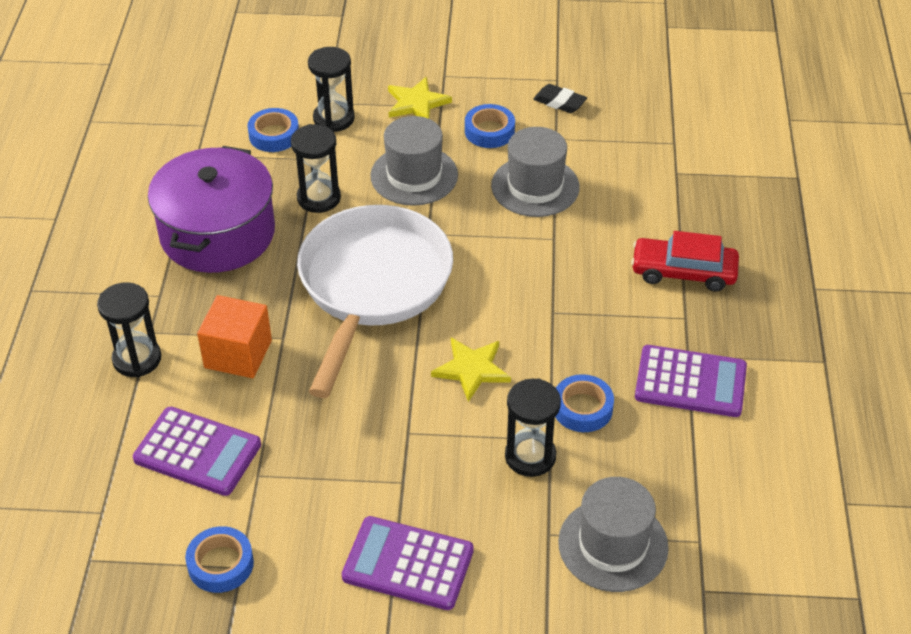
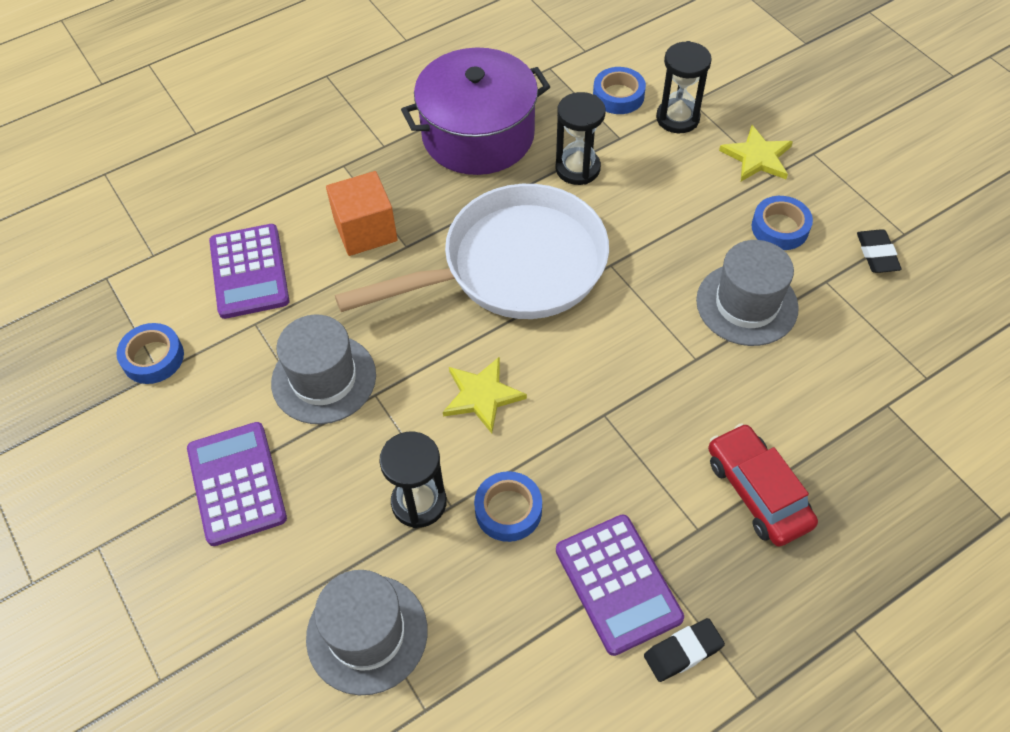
camera: 55 degrees right, 10 degrees up
black hourglass [97,282,161,377] -> none
grey hat [370,116,458,206] -> grey hat moved to [271,315,376,424]
none -> black eraser [644,618,725,682]

